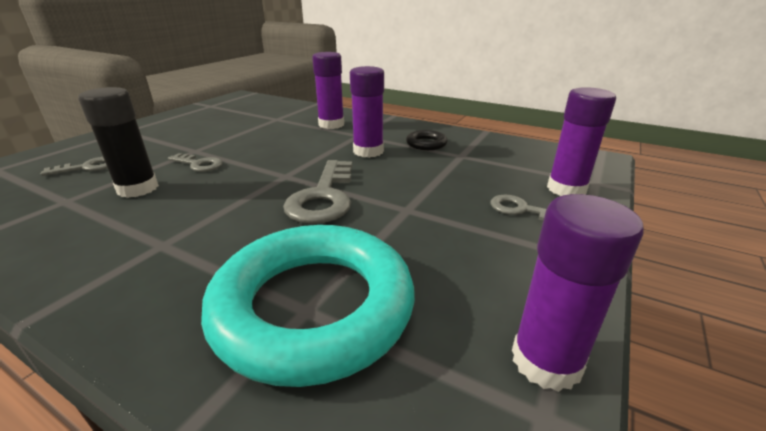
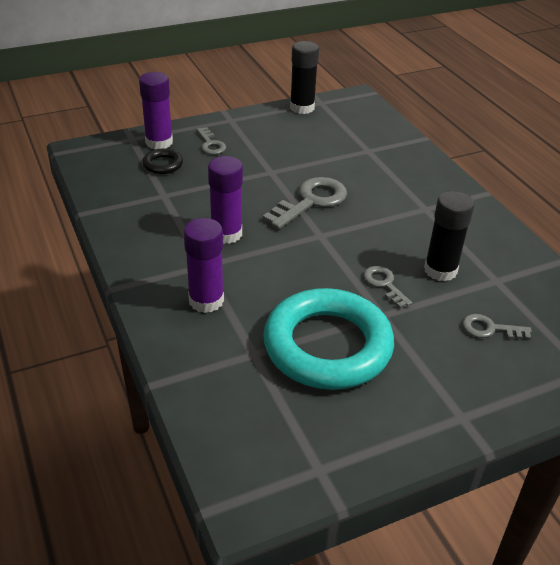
camera: 145 degrees left, 10 degrees up
turquoise ring [201,225,415,387] -> turquoise ring moved to [263,288,394,390]
black ring [406,130,448,150] -> black ring moved to [143,149,183,174]
purple glue stick [512,194,644,392] -> black glue stick [290,41,319,114]

